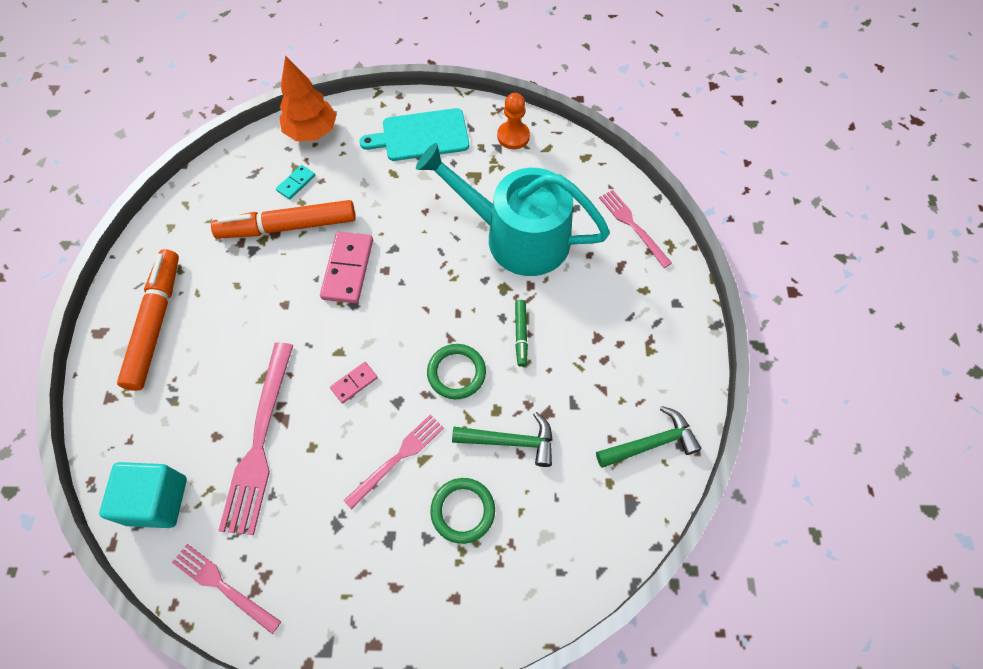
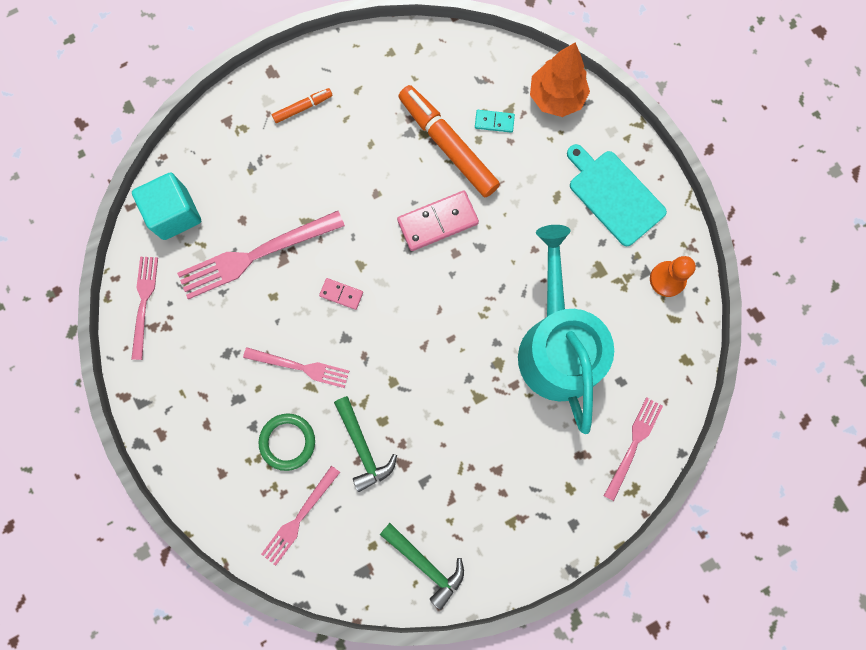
camera: 60 degrees right, 15 degrees up
orange marker [117,249,179,391] -> orange marker [272,88,333,123], size x0.47
green ring [427,344,486,399] -> none
green marker [515,300,528,367] -> none
none -> pink fork [261,466,340,566]

